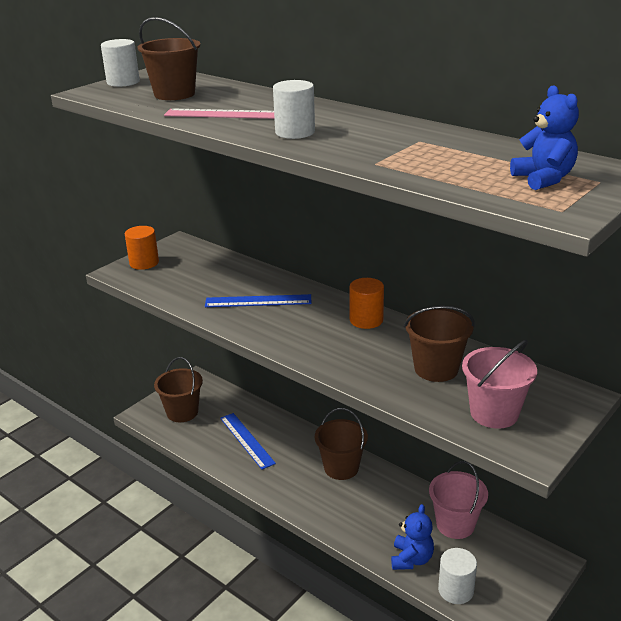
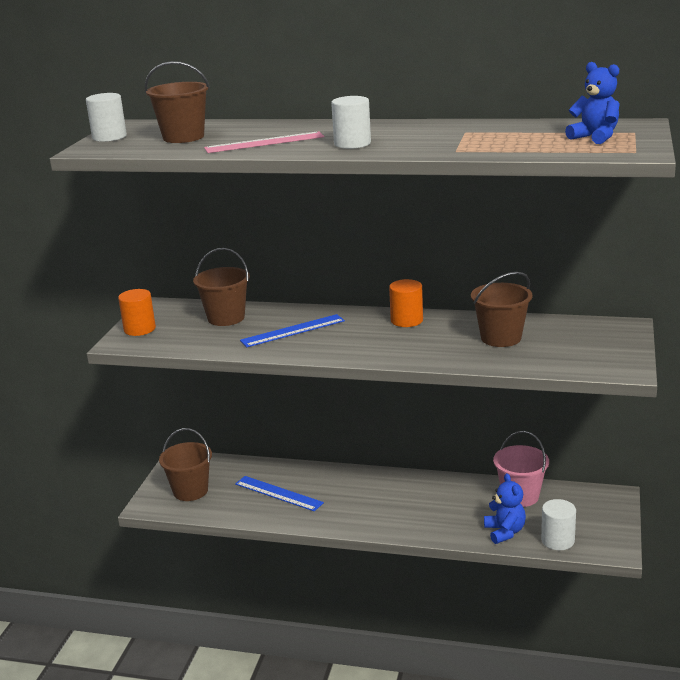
camera: 25 degrees left, 5 degrees down
brown bucket [315,408,368,480] -> brown bucket moved to [193,248,250,326]
pink bucket [462,340,537,429] -> none

